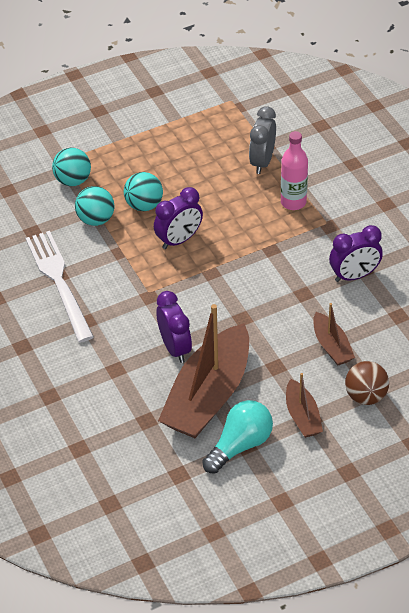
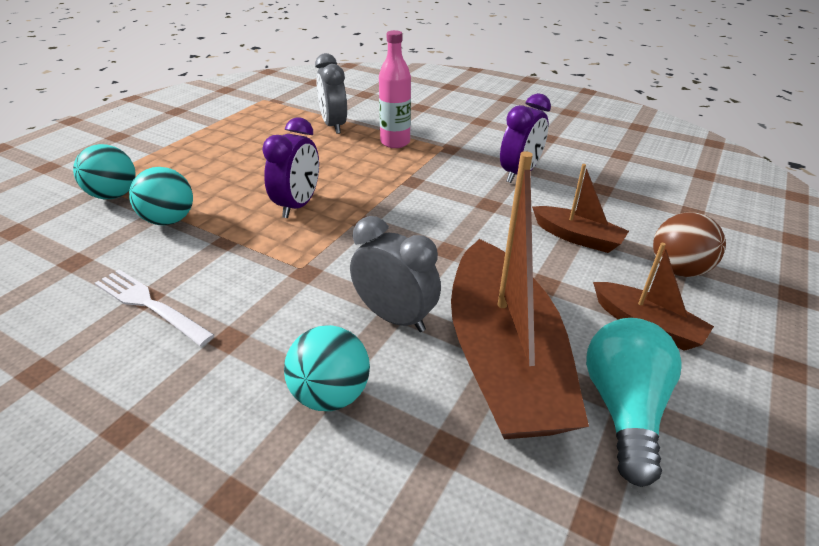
camera: 35 degrees left, 10 degrees down
white fork [26,231,94,342] -> white fork [95,270,215,346], size x0.63
turquoise ball [124,172,163,211] -> turquoise ball moved to [284,325,370,411]
purple clock [156,291,192,363] -> grey clock [350,216,441,332]

